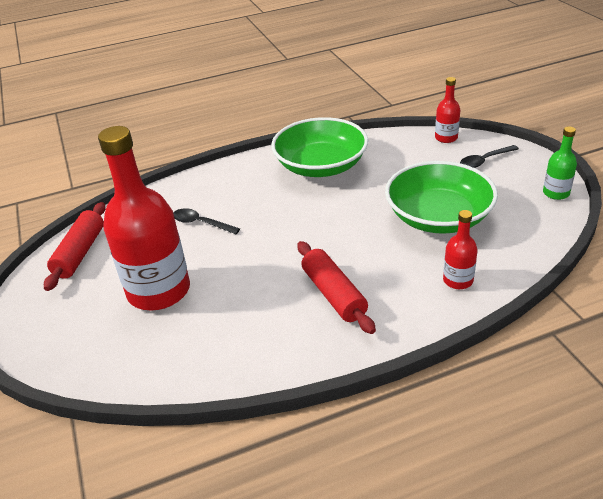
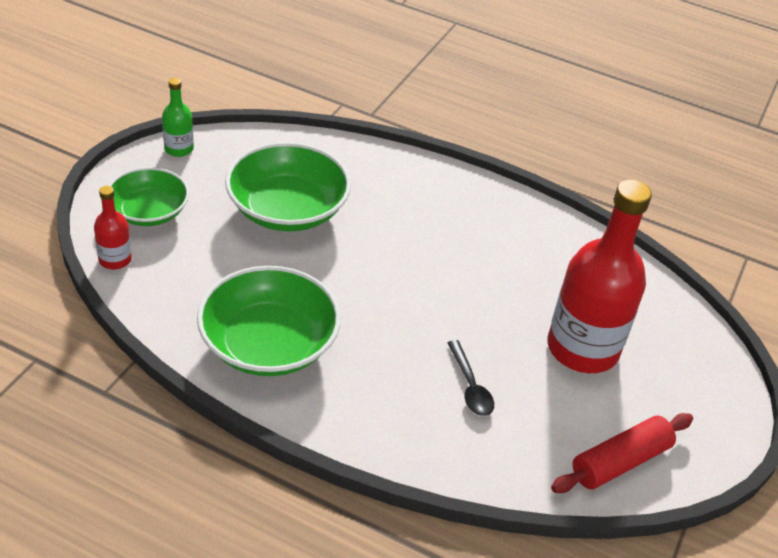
camera: 140 degrees left, 5 degrees up
red rolling pin [297,241,376,334] -> none
red bottle [443,210,478,289] -> none
black spoon [460,145,519,168] -> green bowl [108,167,189,226]

